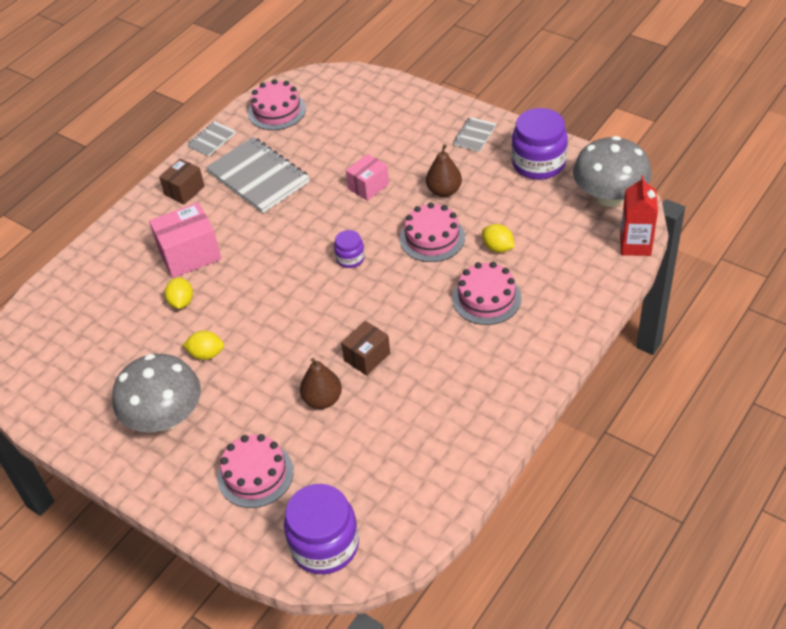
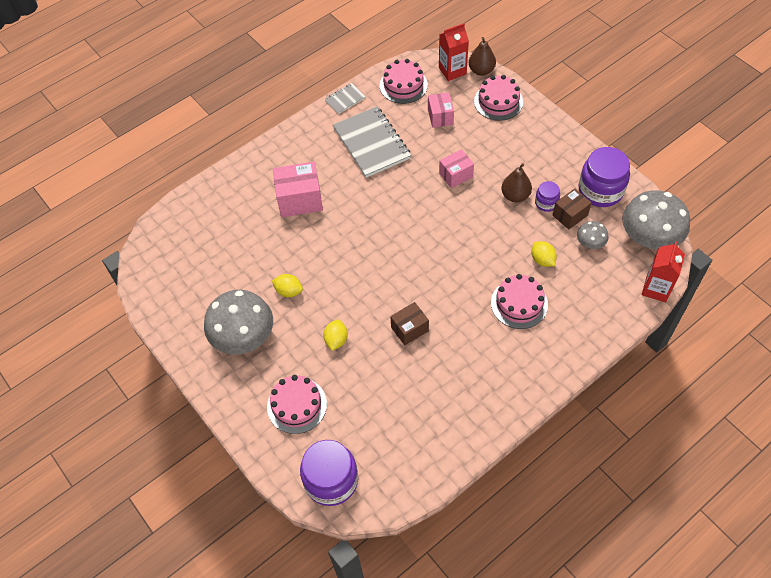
camera: 15 degrees right, 10 degrees up
brown box [159,159,204,205] -> brown box moved to [553,188,592,230]
yellow lemon [164,277,193,309] -> yellow lemon moved to [323,320,348,351]
brown pear [300,358,342,409] -> brown pear moved to [469,37,496,76]
purple jar [334,230,365,268] -> purple jar moved to [535,181,560,212]
pink cake [400,203,465,262] -> pink cake moved to [474,75,523,121]
grey notebook [453,117,496,152] -> none
none -> pink box [428,92,454,128]
none -> red carton [439,23,469,81]
none -> grey mushroom [577,221,608,249]

